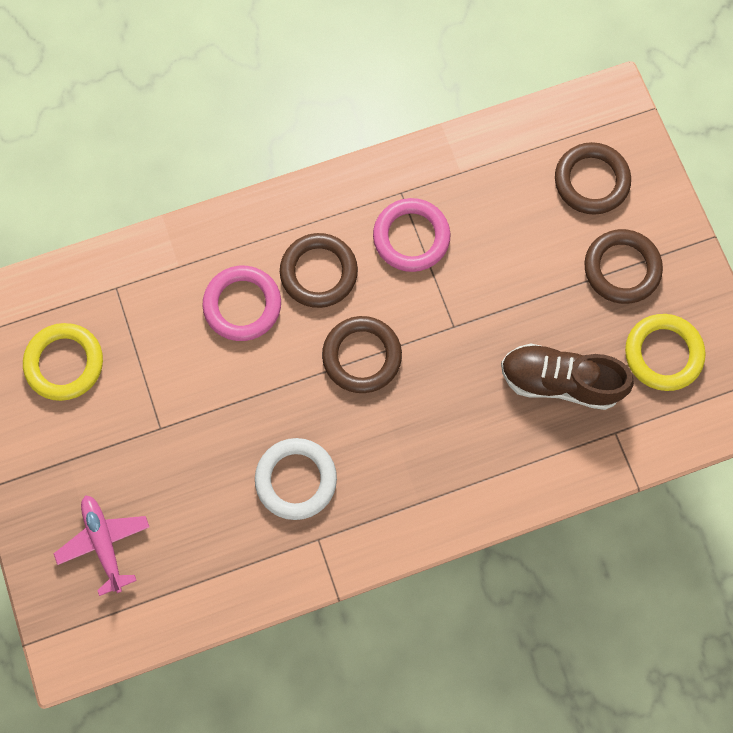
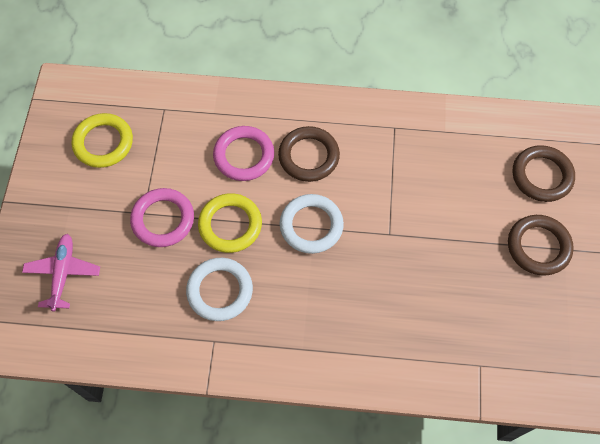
camera: 25 degrees right, 10 degrees down
brown ring [322,316,402,393] -> white ring [280,194,344,254]
pink ring [373,198,450,272] -> pink ring moved to [130,188,194,247]
brown shoe [501,343,634,410] -> none
yellow ring [625,314,706,391] -> yellow ring moved to [198,193,262,253]

